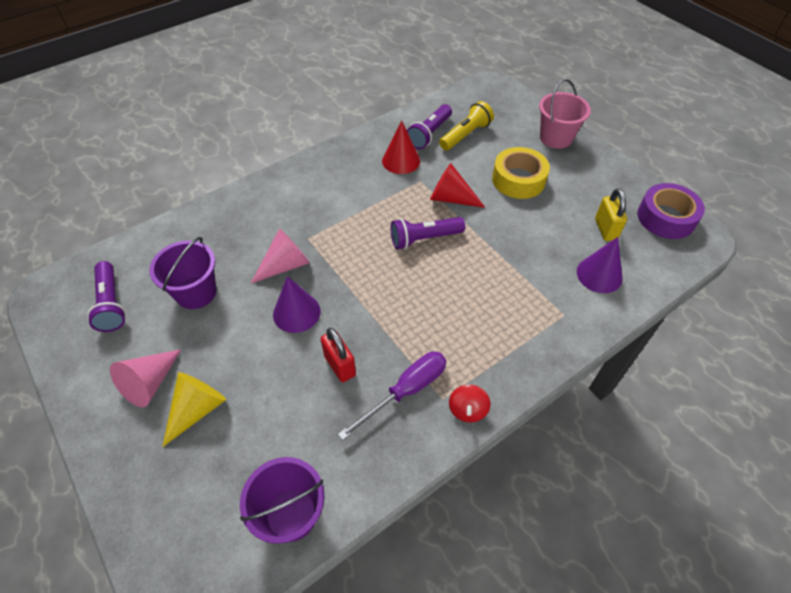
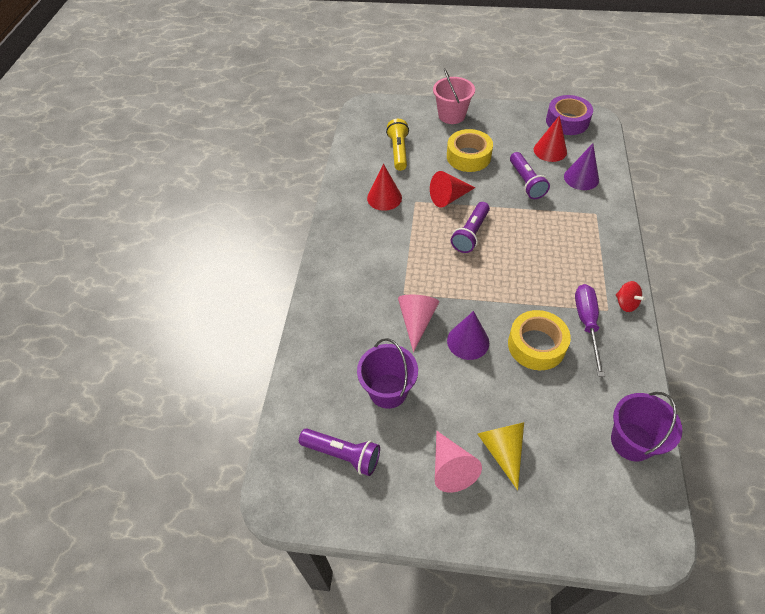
camera: 45 degrees left, 0 degrees up
red padlock [321,328,356,382] -> yellow tape [508,310,571,370]
purple flashlight [407,104,452,149] -> purple flashlight moved to [510,152,550,199]
yellow padlock [595,188,627,241] -> red cone [534,115,567,162]

